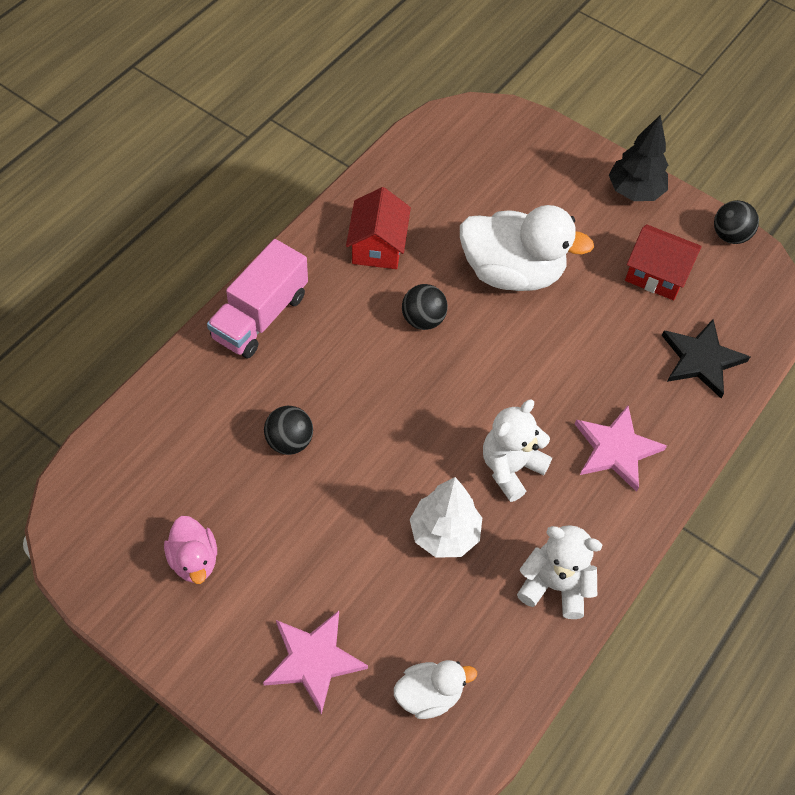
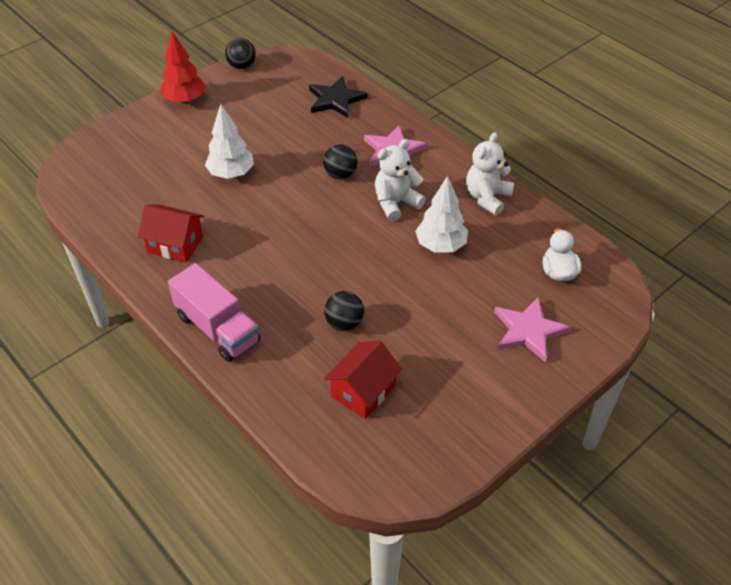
camera: 75 degrees left, 10 degrees down
pink duck [164,516,217,584] -> none
black ball [402,284,448,330] -> black ball moved to [323,145,358,179]
white duck [460,205,594,291] -> white tree [205,104,254,179]
white teddy bear [483,400,552,502] -> white teddy bear turned 90 degrees clockwise [375,139,426,222]
black tree [609,115,668,201] -> red tree [161,31,206,104]
red house [625,224,702,300] -> red house moved to [324,340,403,419]

